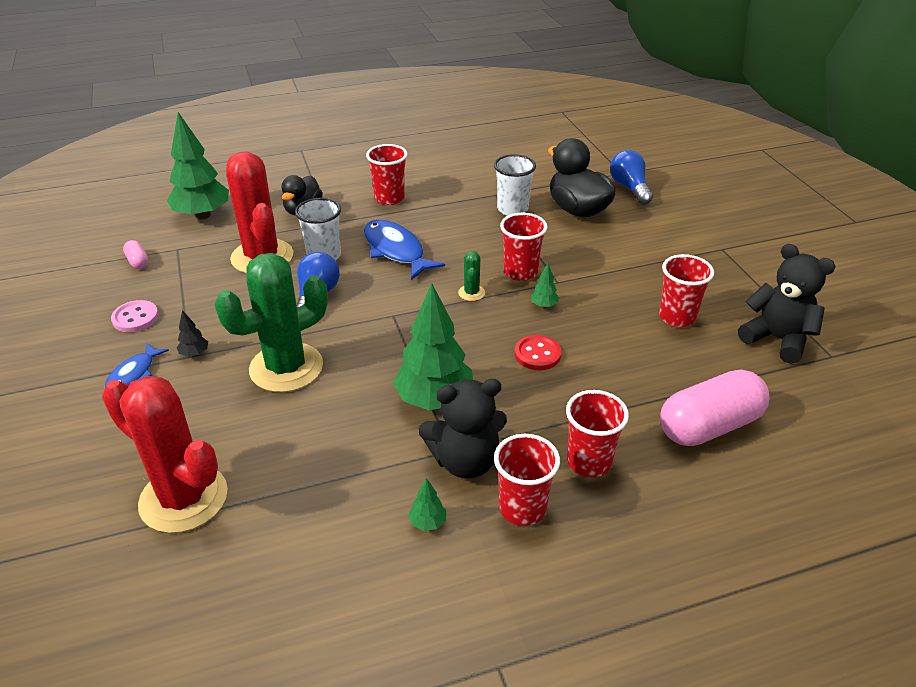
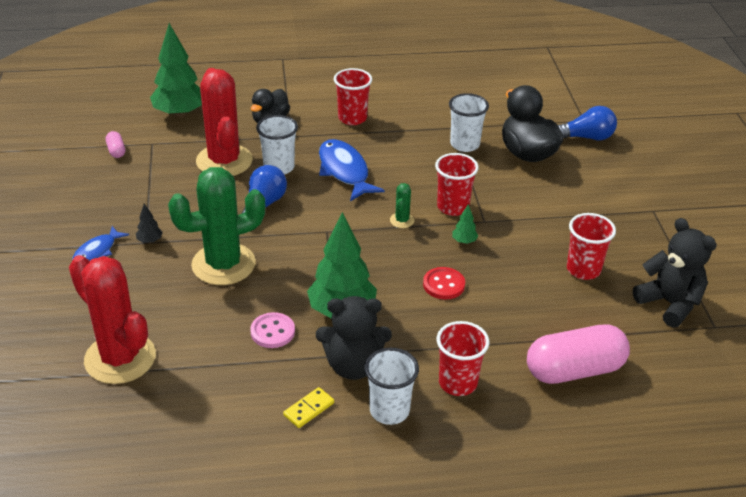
camera: 10 degrees right, 0 degrees up
pink button [111,300,159,332] -> pink button moved to [250,312,295,348]
green tree [408,478,446,531] -> yellow domino [283,387,334,428]
red cup [494,434,560,526] -> white cup [365,348,419,425]
blue light bulb [610,150,653,205] -> blue light bulb turned 90 degrees clockwise [558,106,617,140]

